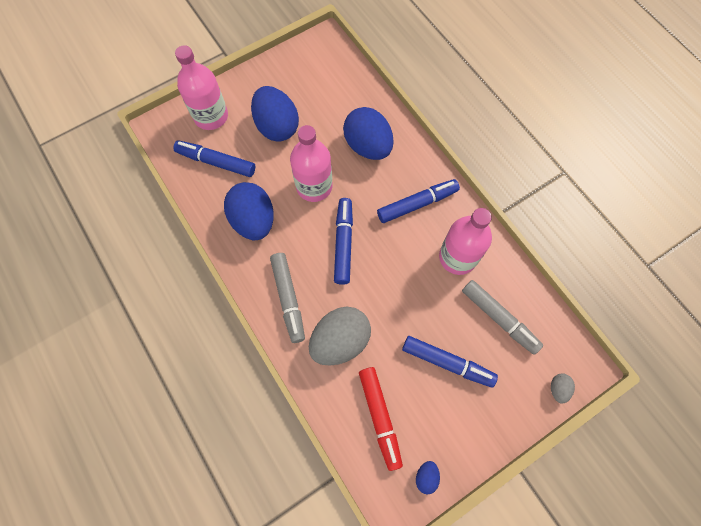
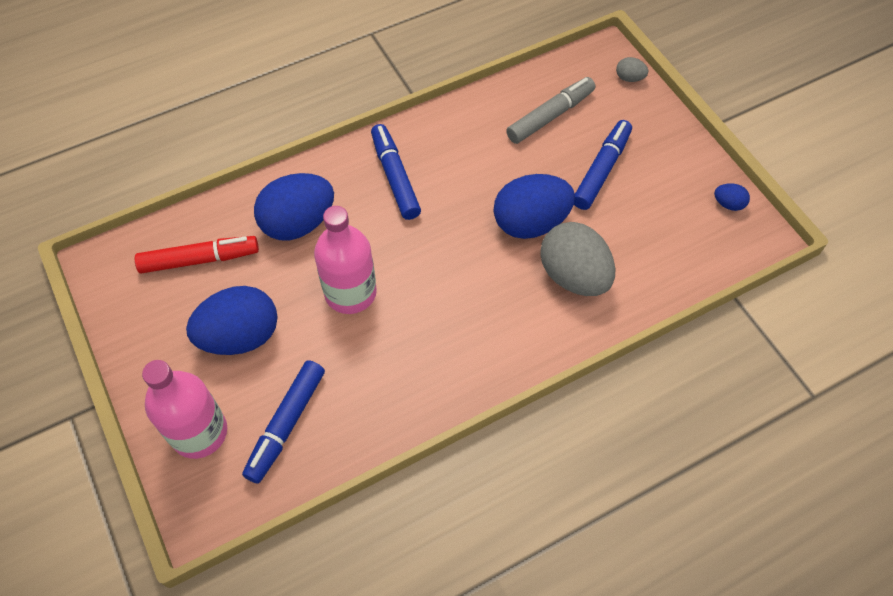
camera: 85 degrees left, 10 degrees down
blue egg [224,182,274,240] -> blue egg moved to [493,174,575,239]
grey marker [270,253,305,343] -> none
blue marker [334,198,353,285] -> none
red marker [359,367,403,471] -> red marker moved to [135,236,259,274]
pink bottle [439,208,492,275] -> none

